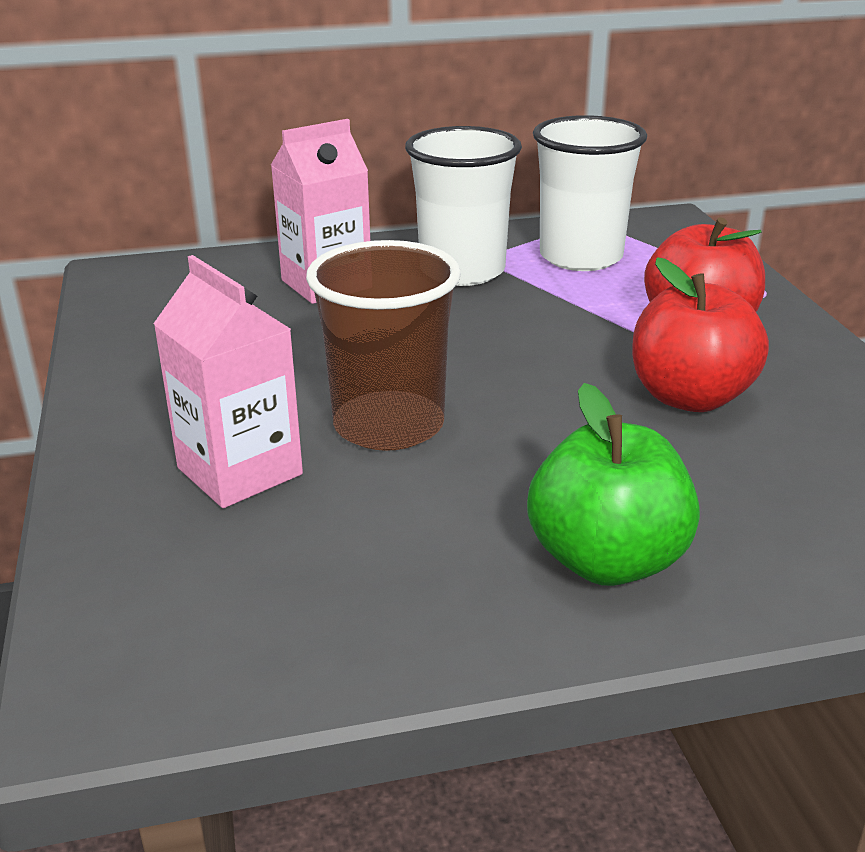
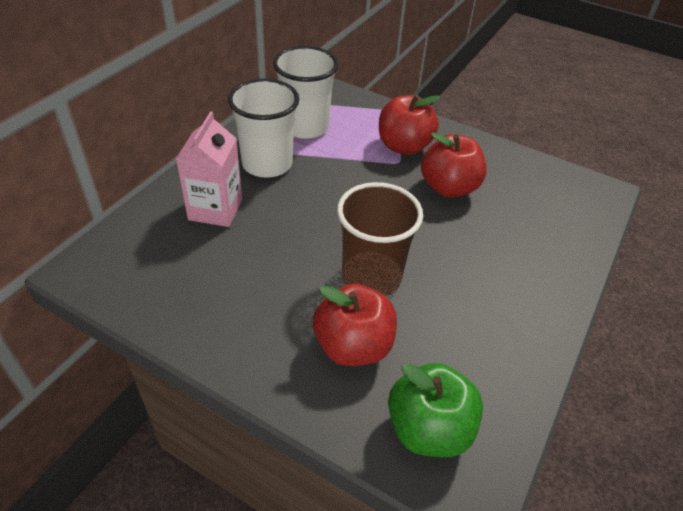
camera: 50 degrees left, 15 degrees up
pink carton [153,255,303,508] -> red apple [313,284,397,366]
green apple [527,383,700,586] -> green apple moved to [388,363,483,457]

